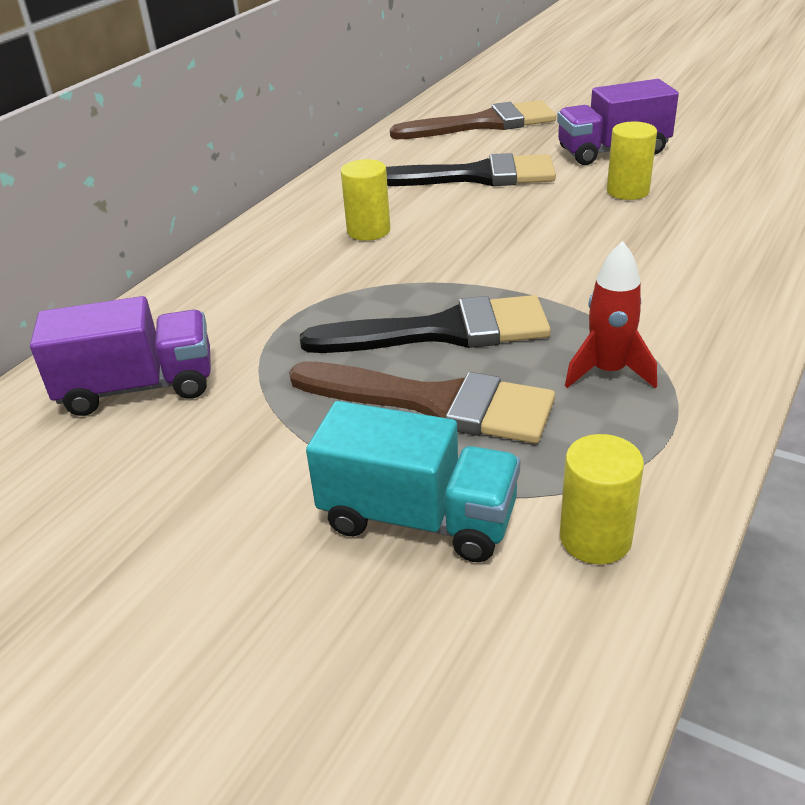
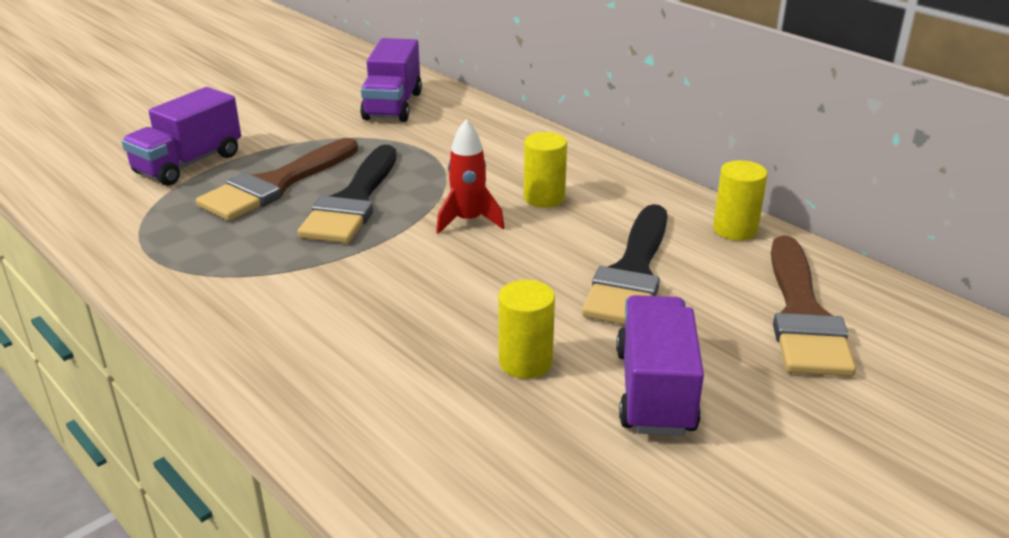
camera: 105 degrees right, 5 degrees down
turquoise truck [306,401,520,562] -> purple truck [122,87,241,186]
yellow cylinder [560,434,644,564] -> yellow cylinder moved to [713,160,768,241]
red rocket [565,241,657,389] -> red rocket moved to [436,119,505,234]

